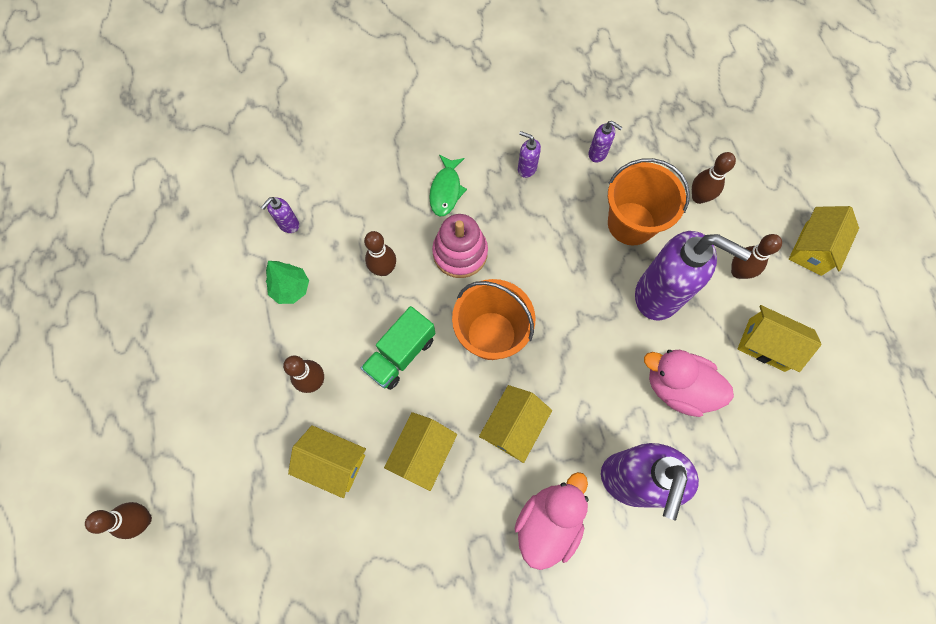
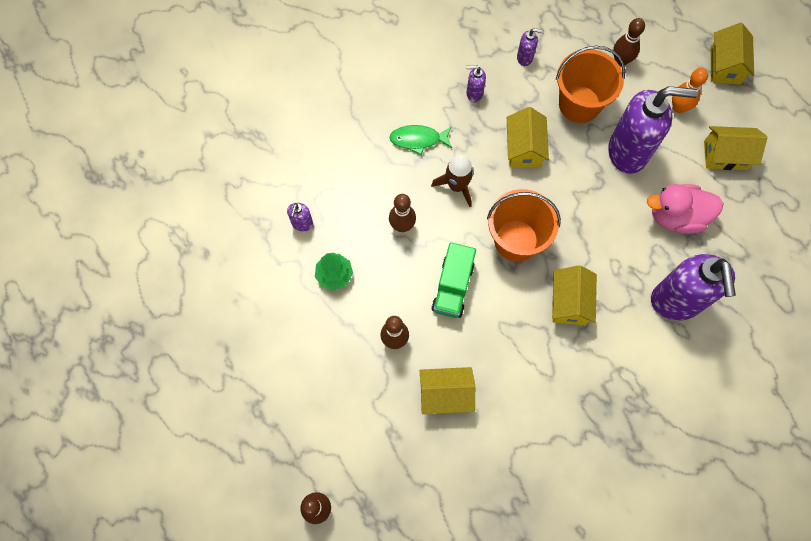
camera: 25 degrees left, 0 degrees up
yellow house [384,412,457,491] -> yellow house moved to [507,107,549,167]
green fish [429,155,467,216] -> green fish turned 105 degrees clockwise [389,125,452,155]
pink stacking toy [432,214,488,278] -> brown rocket [431,155,474,207]
pink duck [514,472,589,570] -> none
brown bowling pin [731,234,782,279] -> orange bowling pin [672,68,708,113]

